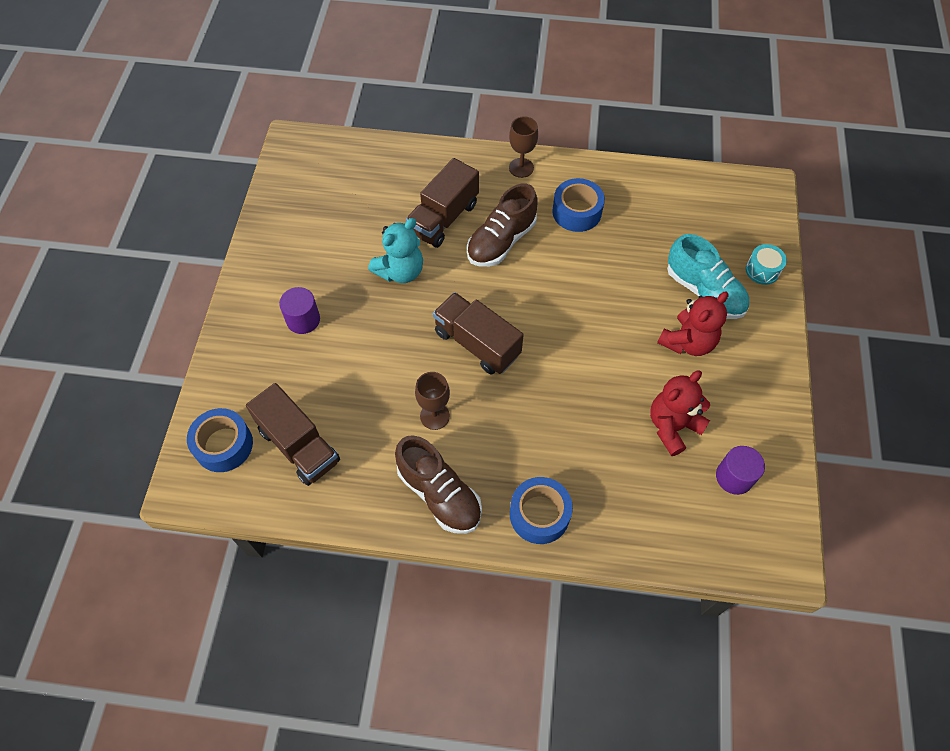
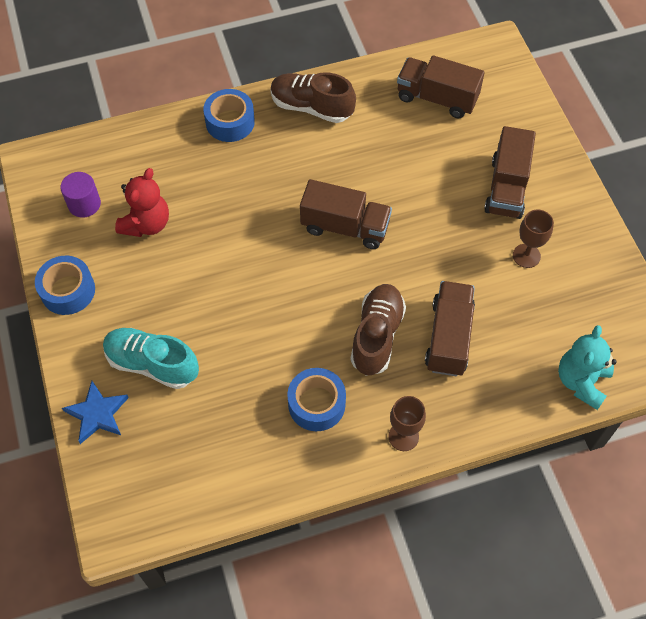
camera: 155 degrees right, 0 degrees up
blue tape [187,408,253,472] -> blue tape moved to [35,256,95,315]
purple cylinder [279,287,320,334] -> brown truck [484,126,536,219]
turquoise teddy bear [368,218,423,283] -> turquoise teddy bear moved to [558,325,617,410]
brown goblet [415,372,450,430] -> brown goblet moved to [513,209,554,268]
red teddy bear [657,292,728,356] -> none
turquoise drum [746,244,787,285] -> blue star [62,381,129,444]

